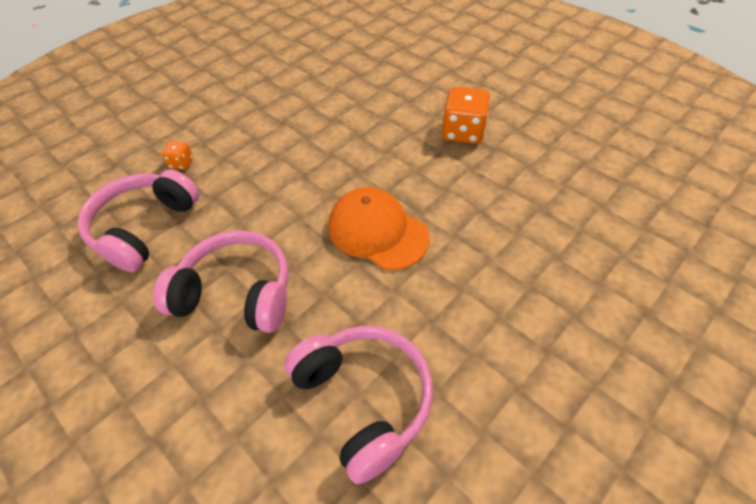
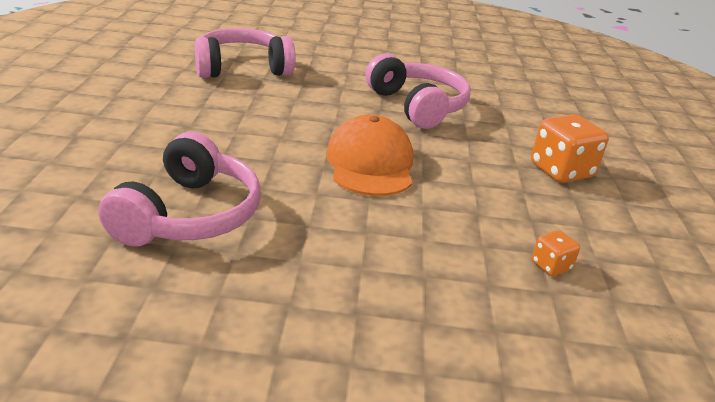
camera: 45 degrees right, 20 degrees down
pink headphones [153,230,289,333] -> pink headphones moved to [365,53,471,129]
orange dice [162,141,193,170] -> orange dice moved to [532,230,580,276]

